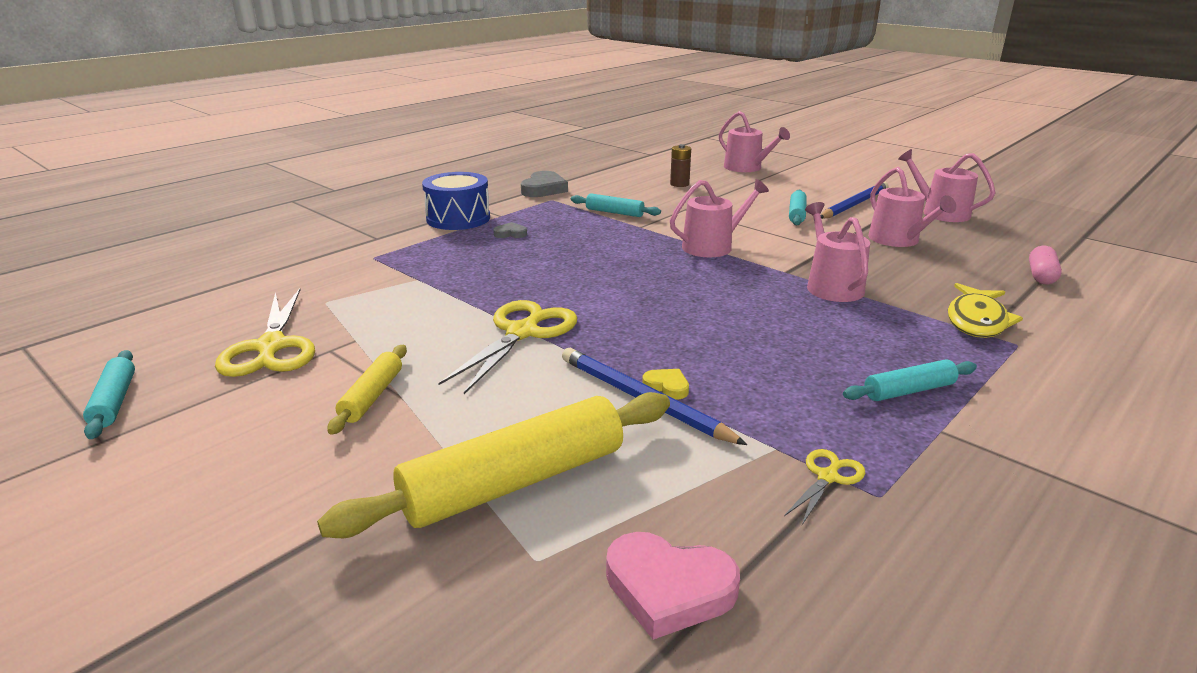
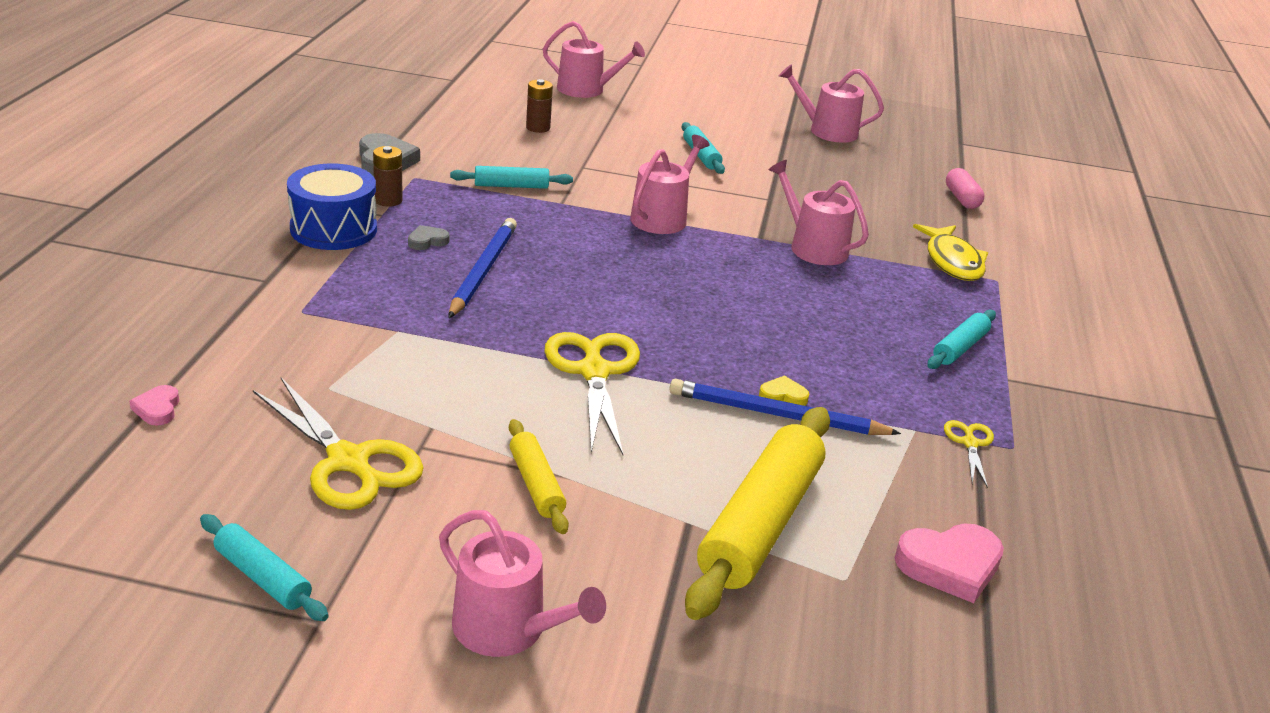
camera: 35 degrees left, 5 degrees up
blue pencil [820,181,888,219] -> blue pencil moved to [449,218,517,318]
pink watering can [868,167,956,247] -> pink watering can moved to [439,510,606,657]
none -> pink heart [129,385,179,426]
none -> brown battery [373,146,403,207]

